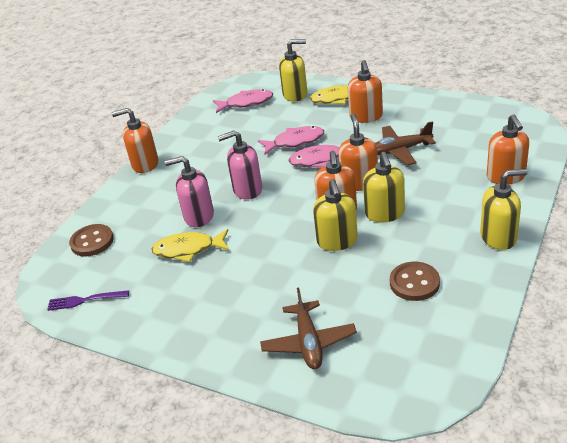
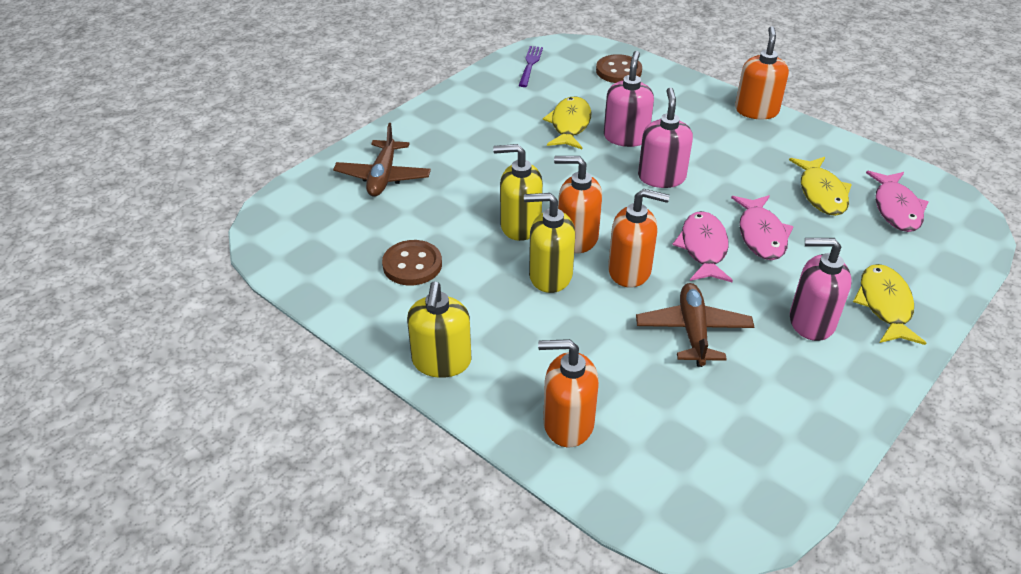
camera: 100 degrees right, 5 degrees up
brown plane [260,287,357,369] -> brown plane turned 90 degrees counterclockwise [333,123,431,197]
yellow soap dispenser [279,39,307,102] -> none
orange soap dispenser [348,60,383,123] -> pink soap dispenser [790,238,852,341]
none -> yellow fish [789,157,852,216]

